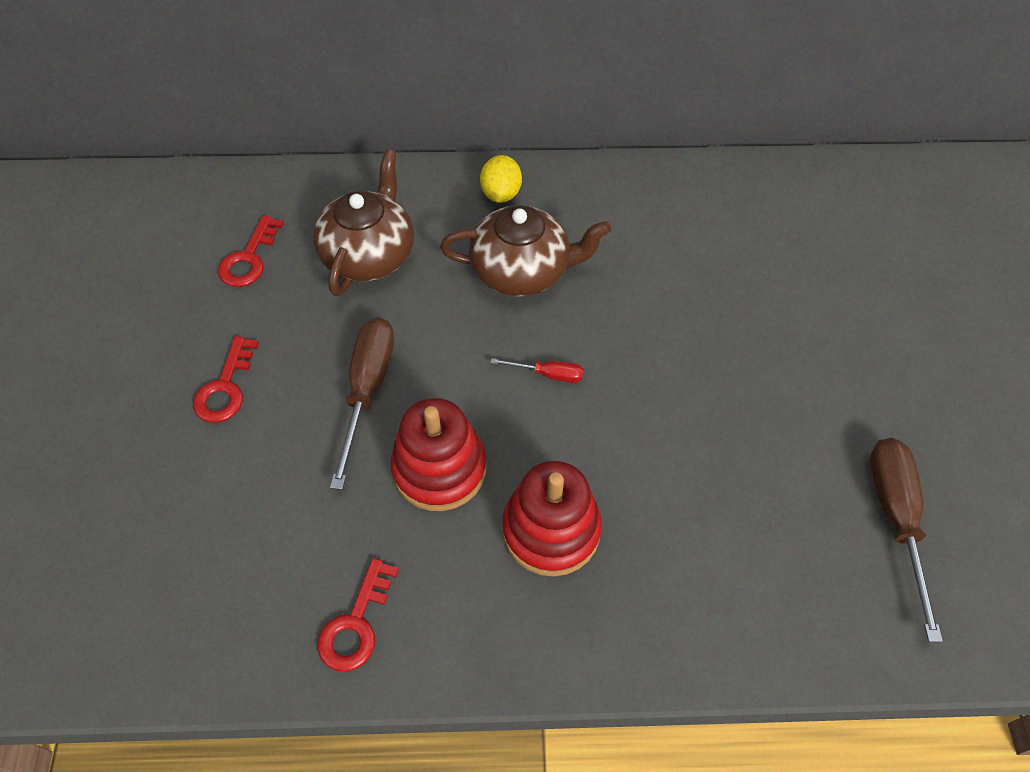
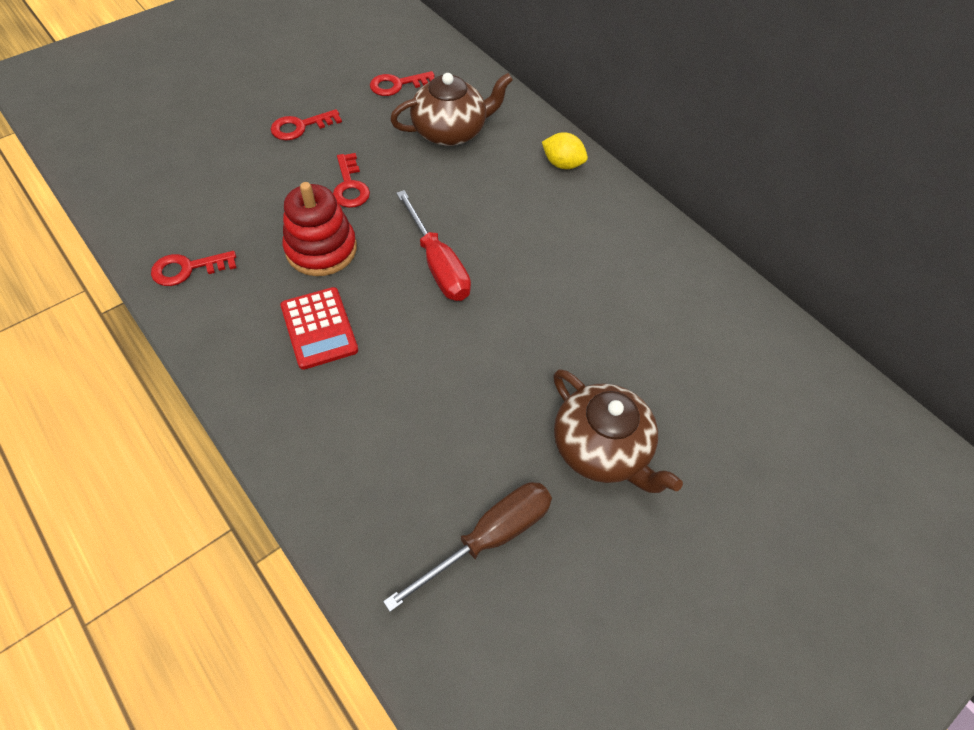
camera: 50 degrees right, 0 degrees up
brown screwdriver [330,317,394,490] -> red key [333,153,370,208]
brown teapot [440,205,611,297] -> brown teapot moved to [553,369,683,493]
yellow lemon [480,155,522,203] -> yellow lemon turned 60 degrees clockwise [542,132,588,169]
red screwdriver [490,358,583,383] -> red screwdriver [396,190,471,301], size x2.00
red stacking toy [502,461,602,577] -> red calculator [280,287,358,370]

